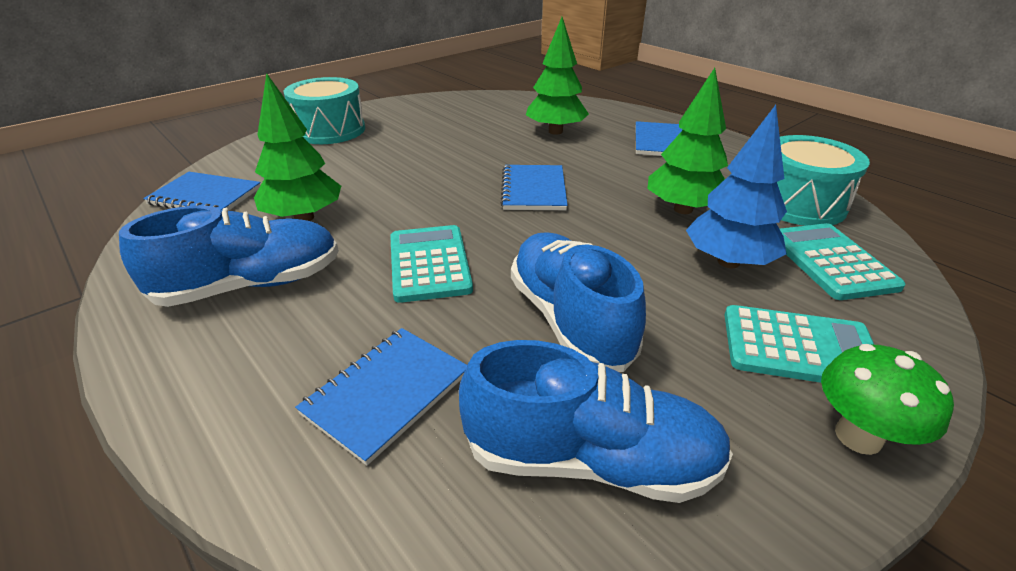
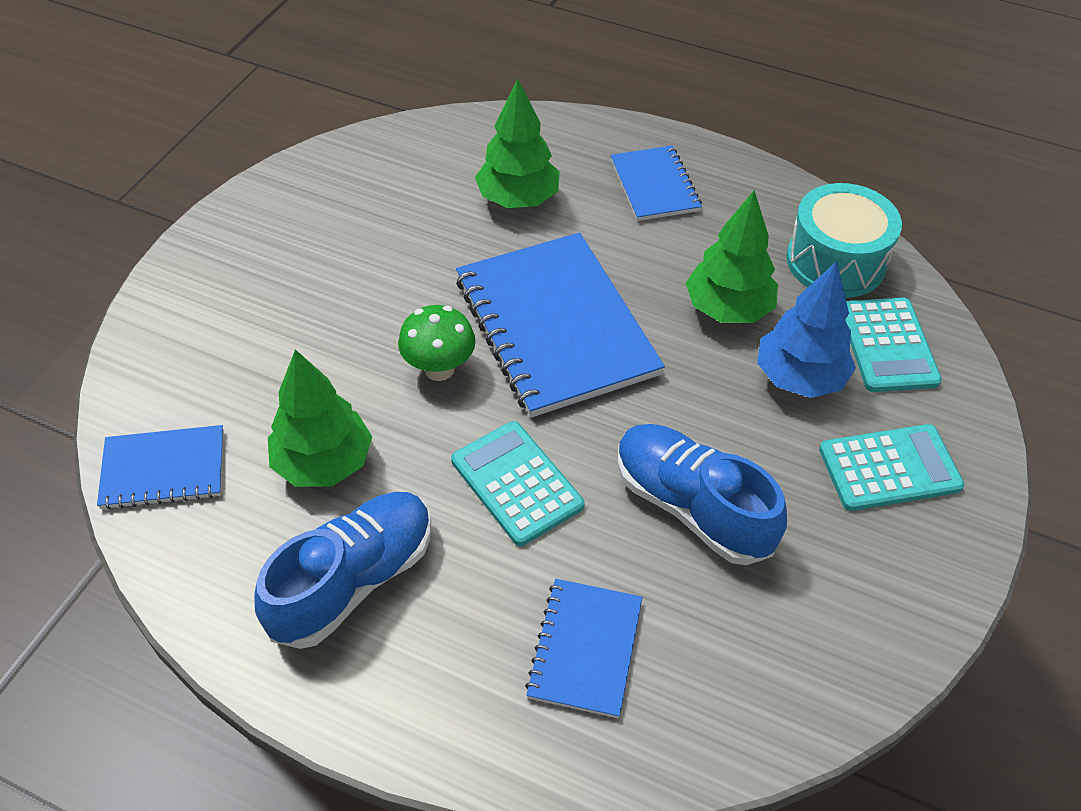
camera: 25 degrees left, 15 degrees up
turquoise drum [284,77,365,144] -> none
blue shoe [459,340,733,503] -> none
blue notebook [501,165,568,210] -> blue notebook [456,233,665,417], size x1.89
turquoise calculator [780,223,906,300] -> turquoise calculator turned 150 degrees counterclockwise [845,298,942,392]
green mushroom [821,344,954,455] -> green mushroom moved to [398,305,476,381]

